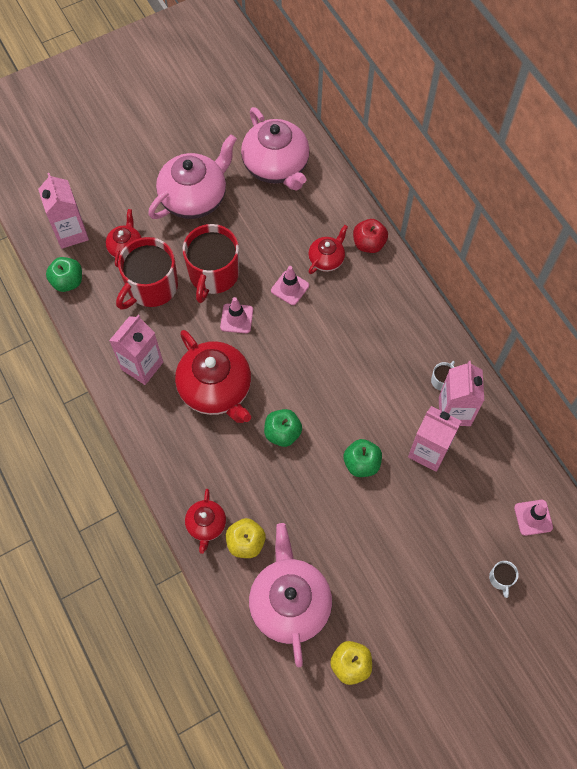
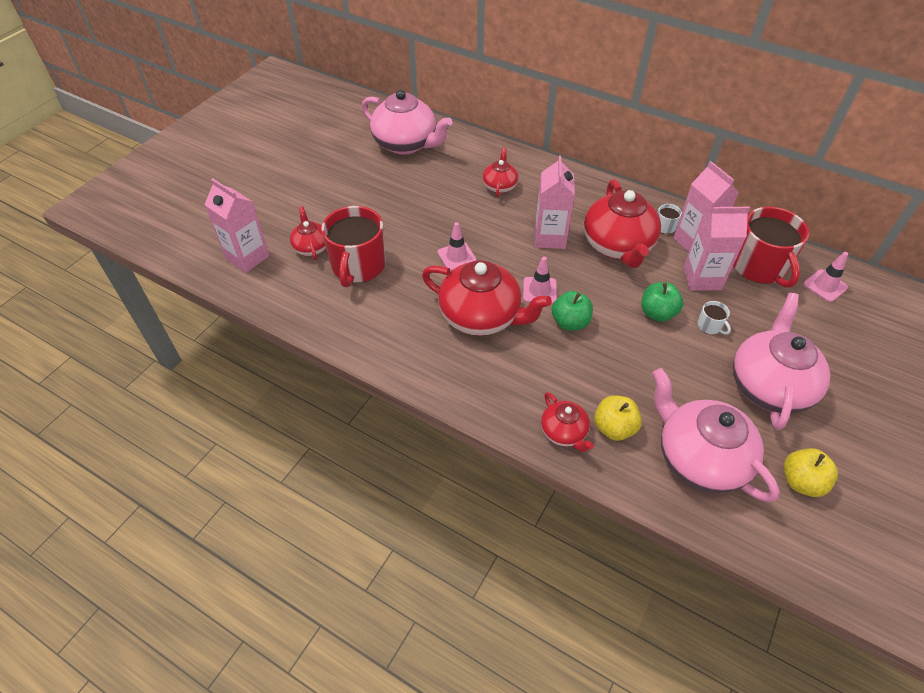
camera: 30 degrees left, 15 degrees down
green apple [46,257,82,292] -> none
pink carton [109,315,163,385] -> pink carton moved to [535,155,575,249]
pink teapot [148,134,237,219] -> pink teapot moved to [733,293,831,430]
red mug [183,224,239,303] -> red mug moved to [733,207,809,288]
pink traffic cone [271,266,309,305] -> pink traffic cone moved to [523,257,557,304]
red apple [353,219,388,253] -> none
white mug [489,561,519,598] -> white mug moved to [698,301,731,335]
none -> red teapot [584,179,661,268]

